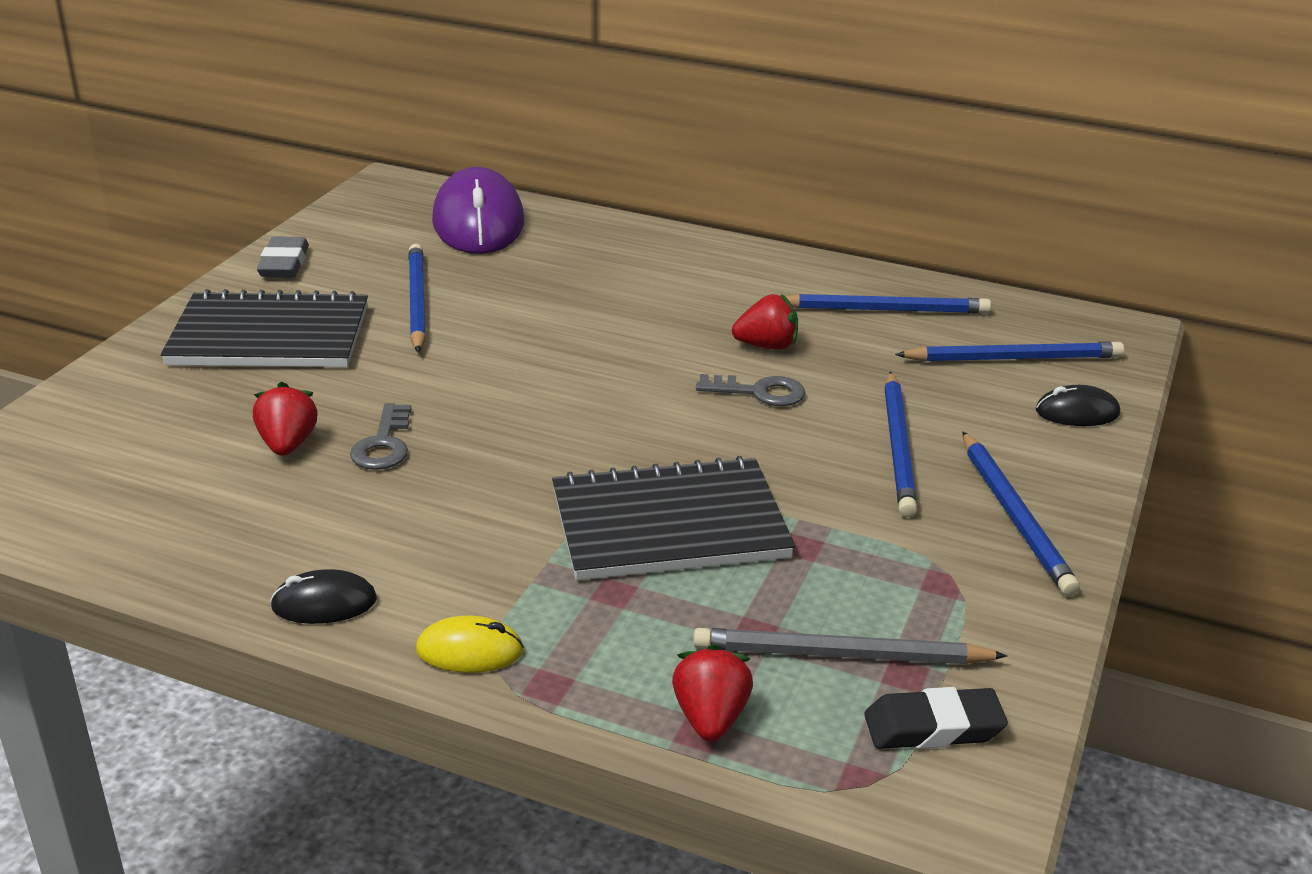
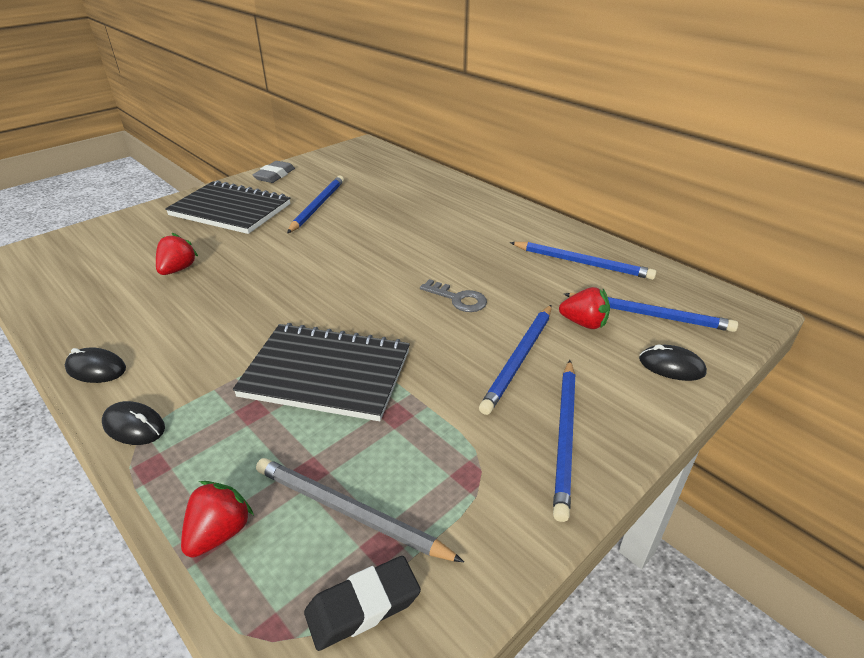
camera: 25 degrees right, 5 degrees up
grey key [350,403,411,470] -> none
yellow mouse [416,616,524,673] -> black mouse [102,401,165,445]
purple mouse [432,167,524,254] -> none
red strawberry [732,294,798,350] -> red strawberry moved to [559,287,610,329]
black eraser [864,687,1008,749] -> black eraser turned 45 degrees counterclockwise [304,556,421,651]

